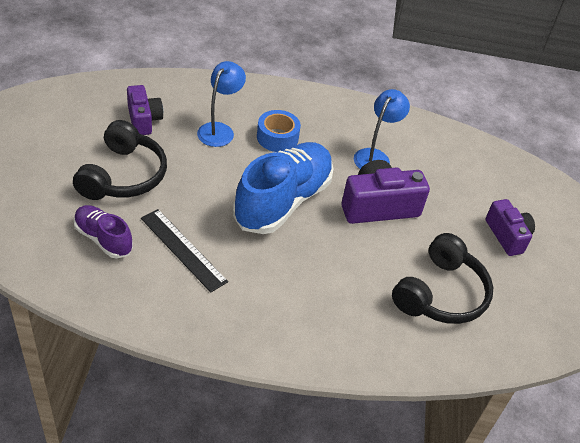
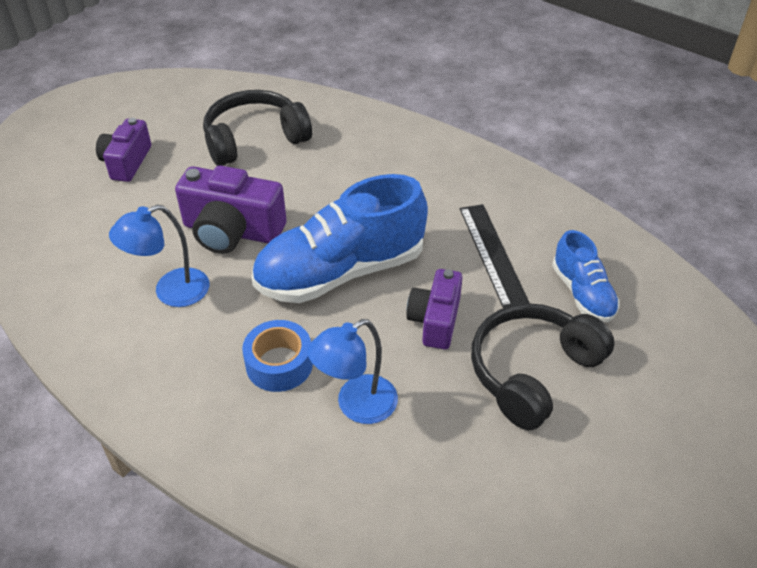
camera: 145 degrees left, 0 degrees up
purple shoe [74,205,133,258] -> blue shoe [552,230,620,322]
purple camera [127,85,163,135] -> purple camera moved to [406,269,463,350]

